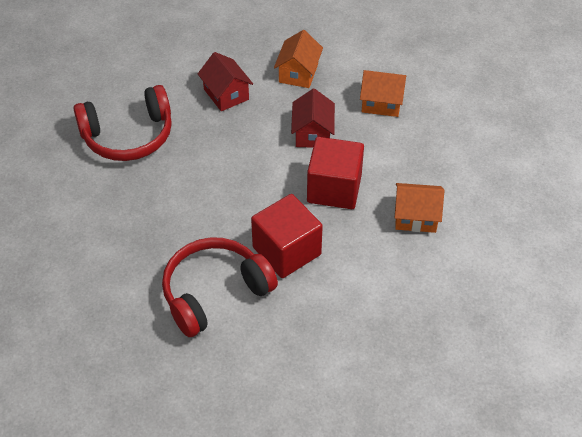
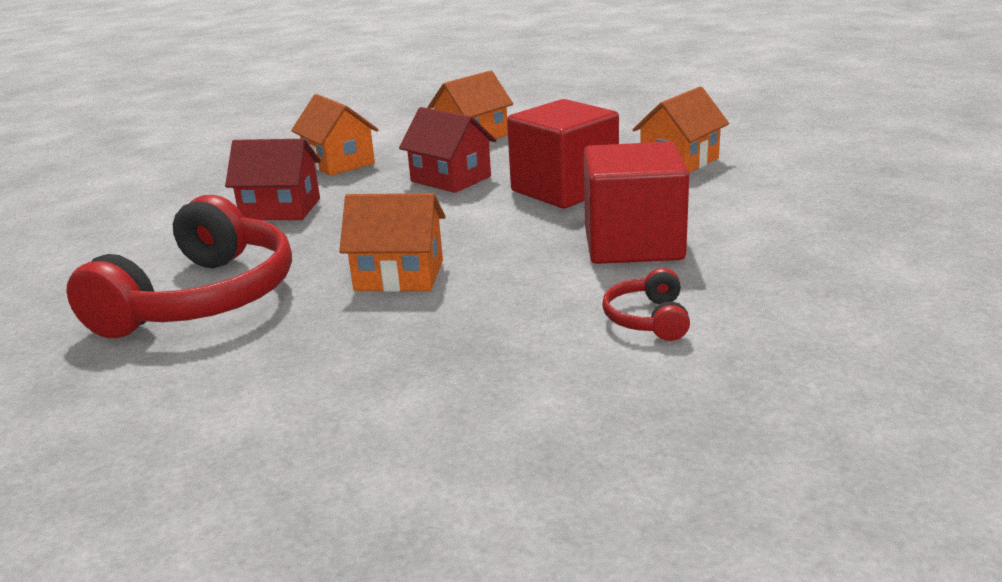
camera: 50 degrees left, 25 degrees down
red headphones [162,237,278,337] -> red headphones [602,268,690,341], size x0.43
none -> orange house [339,193,445,292]

